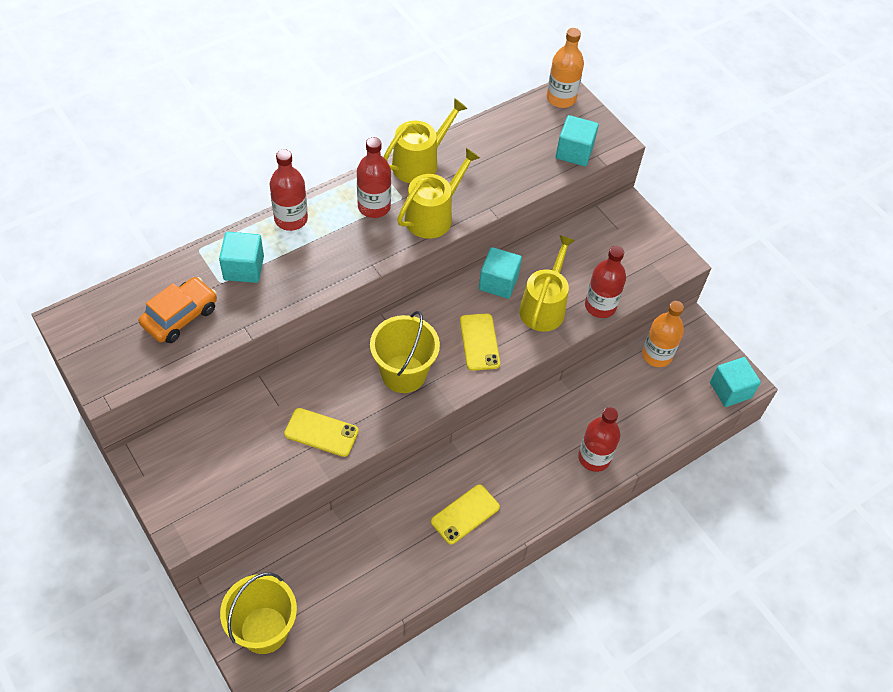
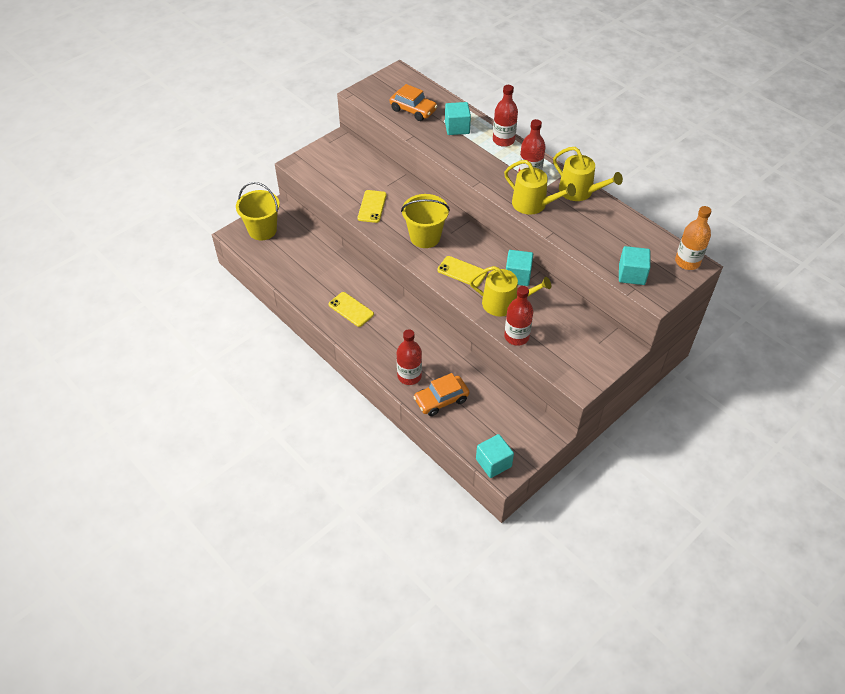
camera: 85 degrees right, 5 degrees down
yellow phone [460,313,500,371] -> yellow phone turned 45 degrees clockwise [437,256,487,287]
orange bottle [642,301,684,367] -> none
none -> orange car [413,373,469,416]

